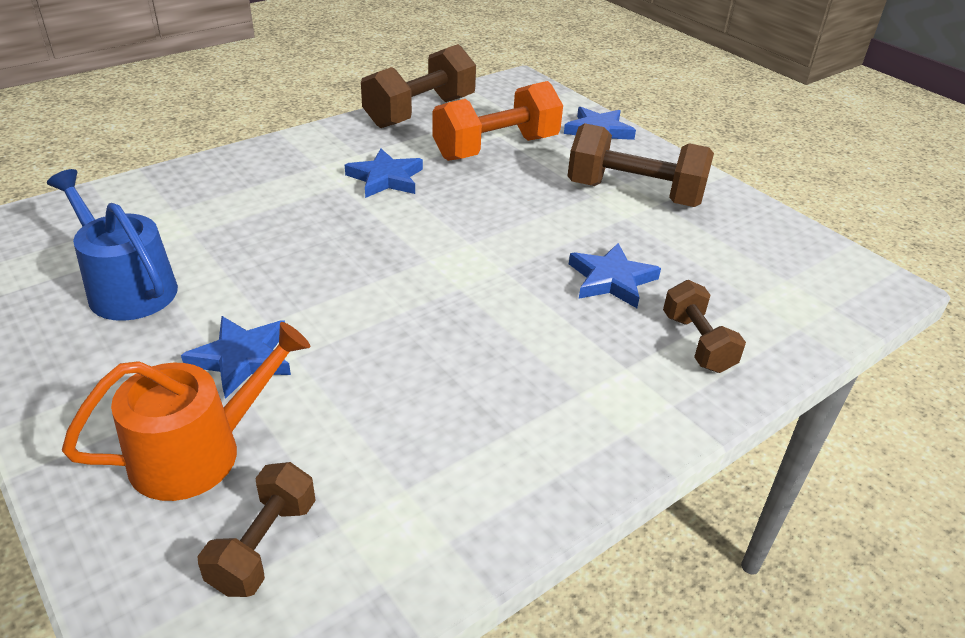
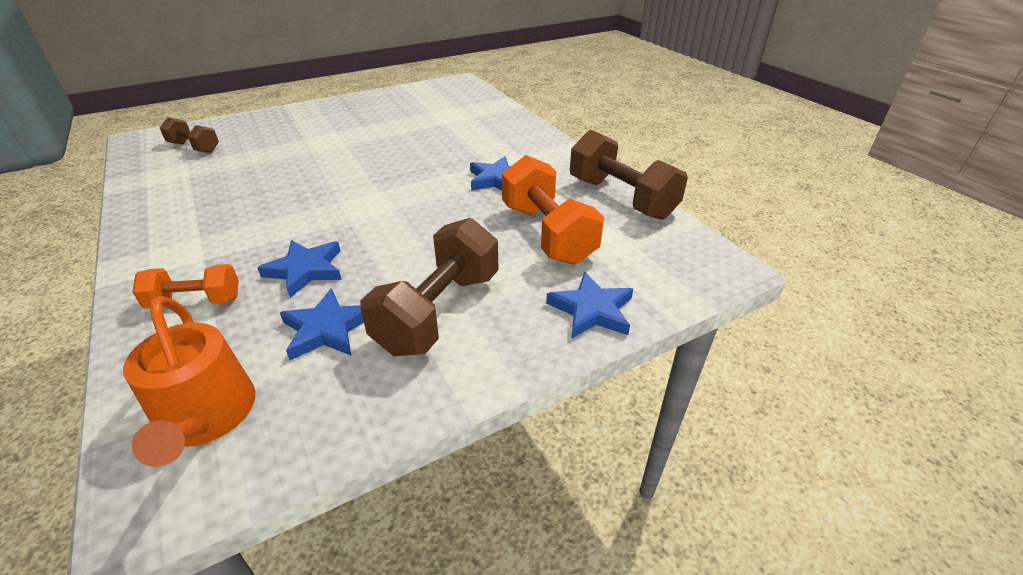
camera: 100 degrees right, 0 degrees up
blue watering can [47,169,178,321] -> none
orange watering can [62,322,311,501] -> orange watering can moved to [123,296,256,467]
blue star [181,316,291,399] -> blue star moved to [280,288,364,360]
brown dumbbell [663,280,746,373] -> orange dumbbell [132,264,239,309]

